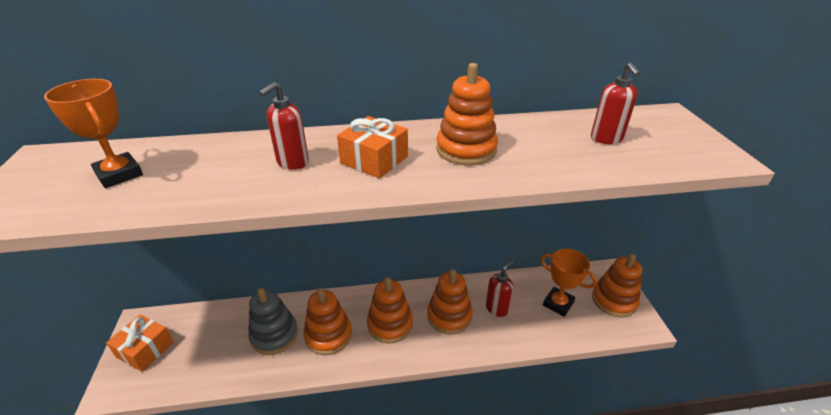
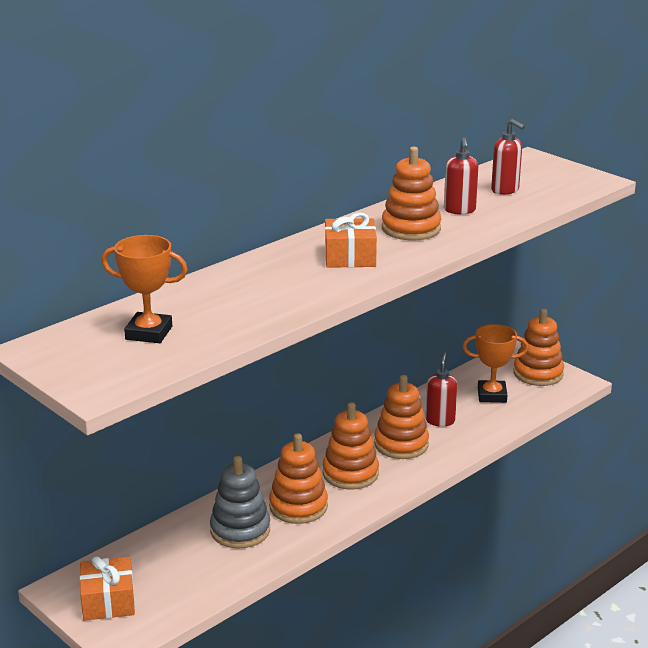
camera: 35 degrees left, 10 degrees down
red soap dispenser [259,82,309,170] -> red soap dispenser moved to [444,137,478,214]

